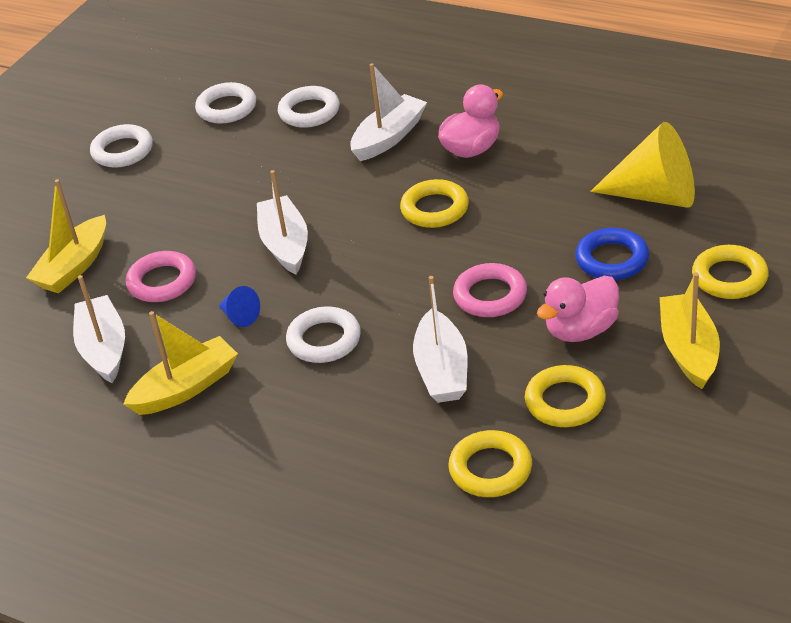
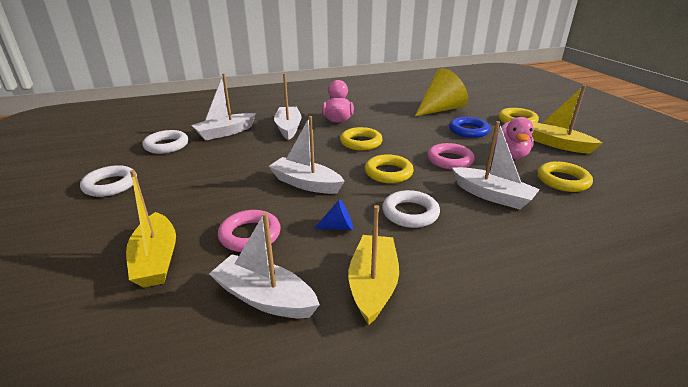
camera: 50 degrees left, 10 degrees down
white ring [278,86,339,128] -> white boat [192,73,256,140]
yellow ring [448,430,532,497] -> yellow ring moved to [365,154,414,183]

